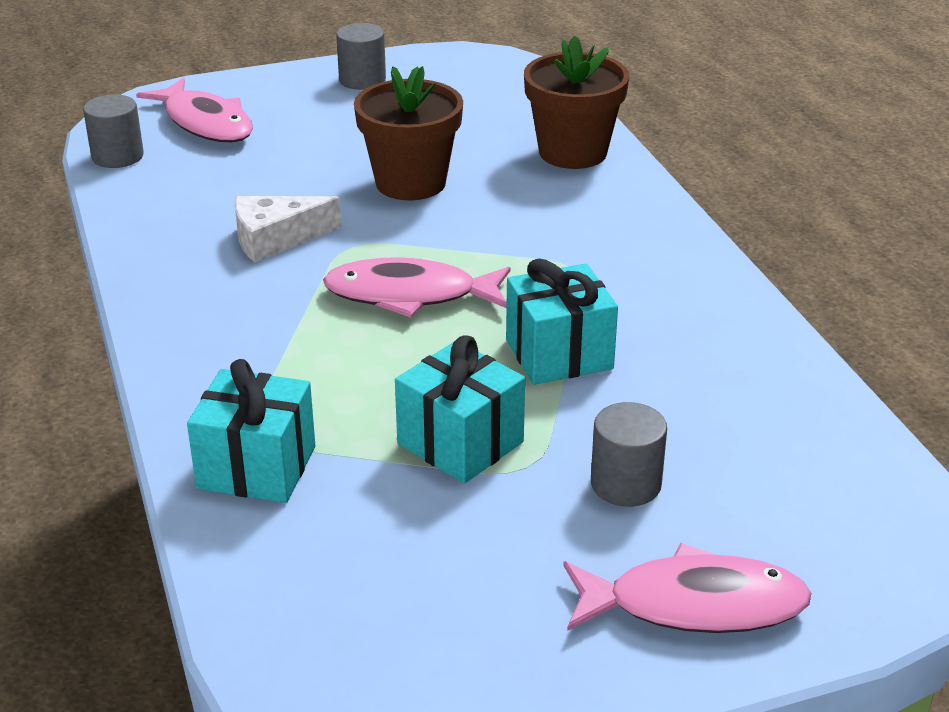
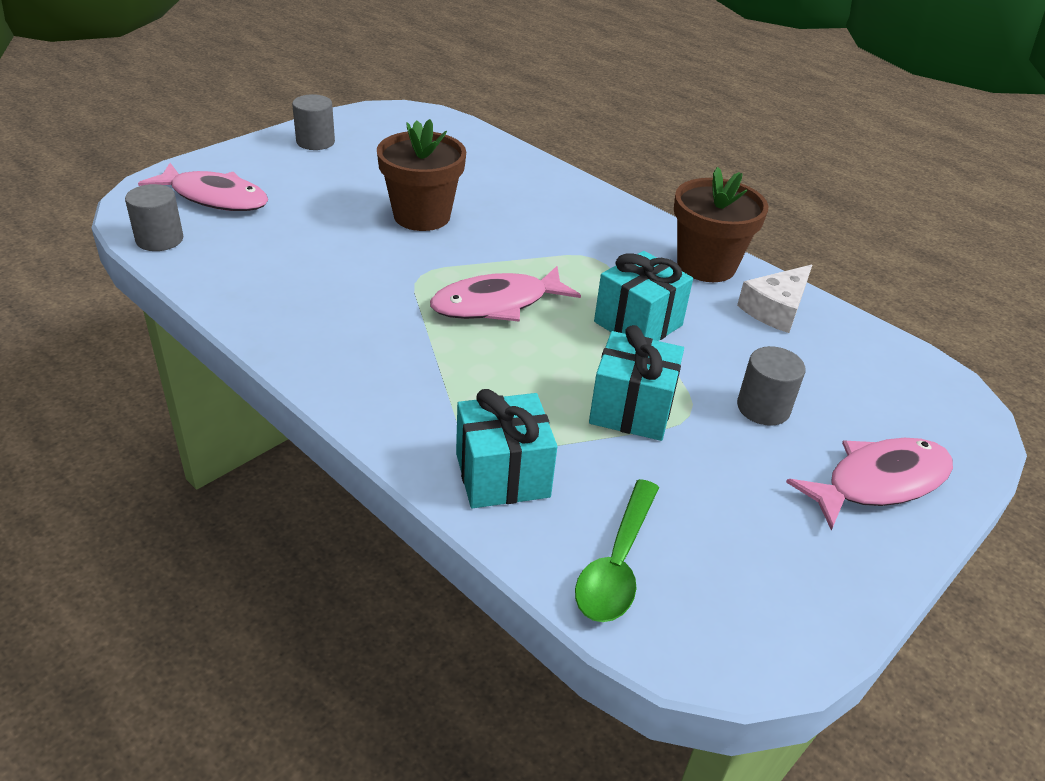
camera: 30 degrees left, 5 degrees up
white cheese [235,196,341,263] -> white cheese moved to [737,265,812,333]
brown flower pot [524,35,629,169] -> brown flower pot moved to [674,167,769,282]
none -> green spoon [575,479,659,622]

